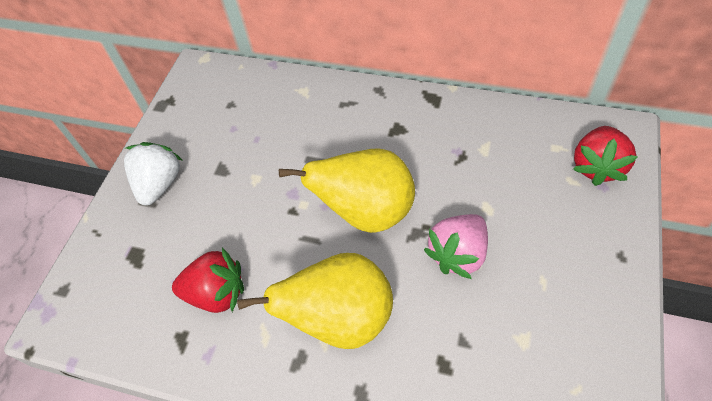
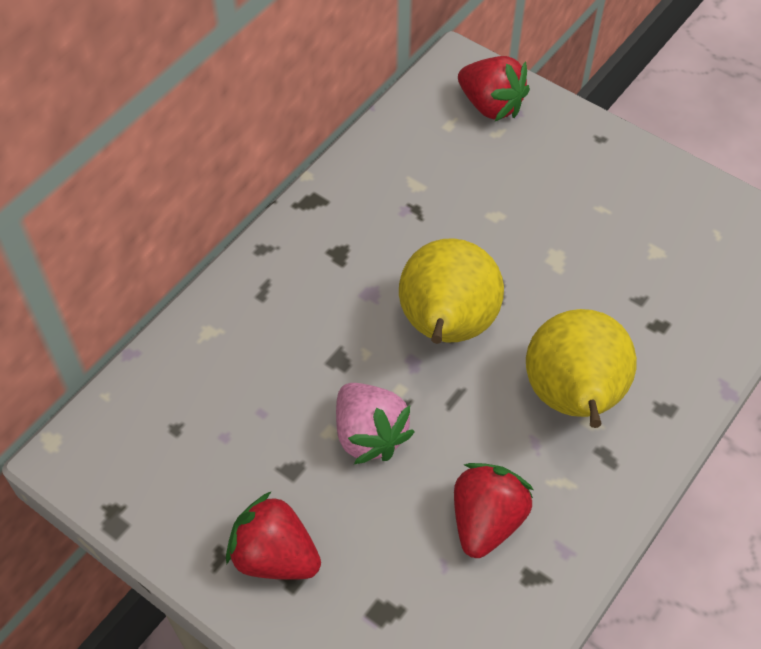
camera: 75 degrees left, 0 degrees up
white strawberry [124,142,182,206] -> red strawberry [226,492,321,580]
pink strawberry [424,214,488,279] -> pink strawberry moved to [336,383,414,464]

